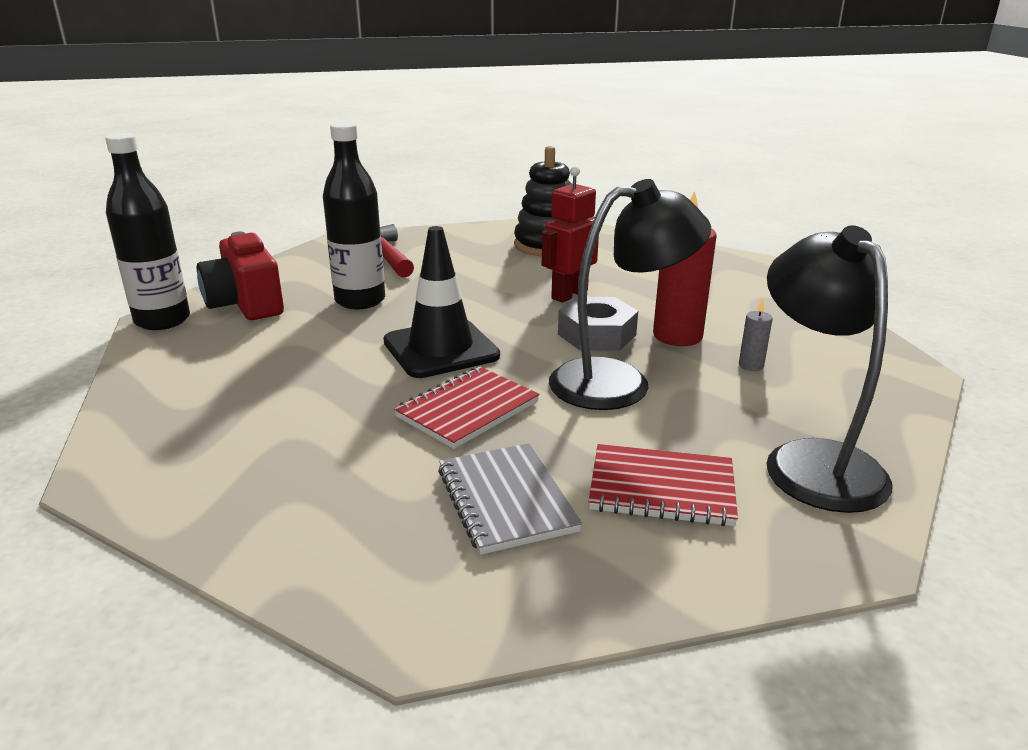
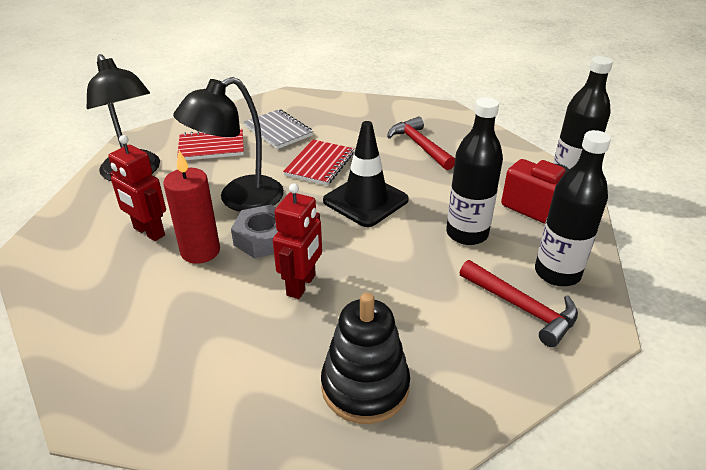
camera: 160 degrees right, 10 degrees up
grey candle [739,298,773,371] -> red robot [108,135,166,241]
none -> red hammer [387,117,455,170]
none -> black bottle [535,130,611,286]

